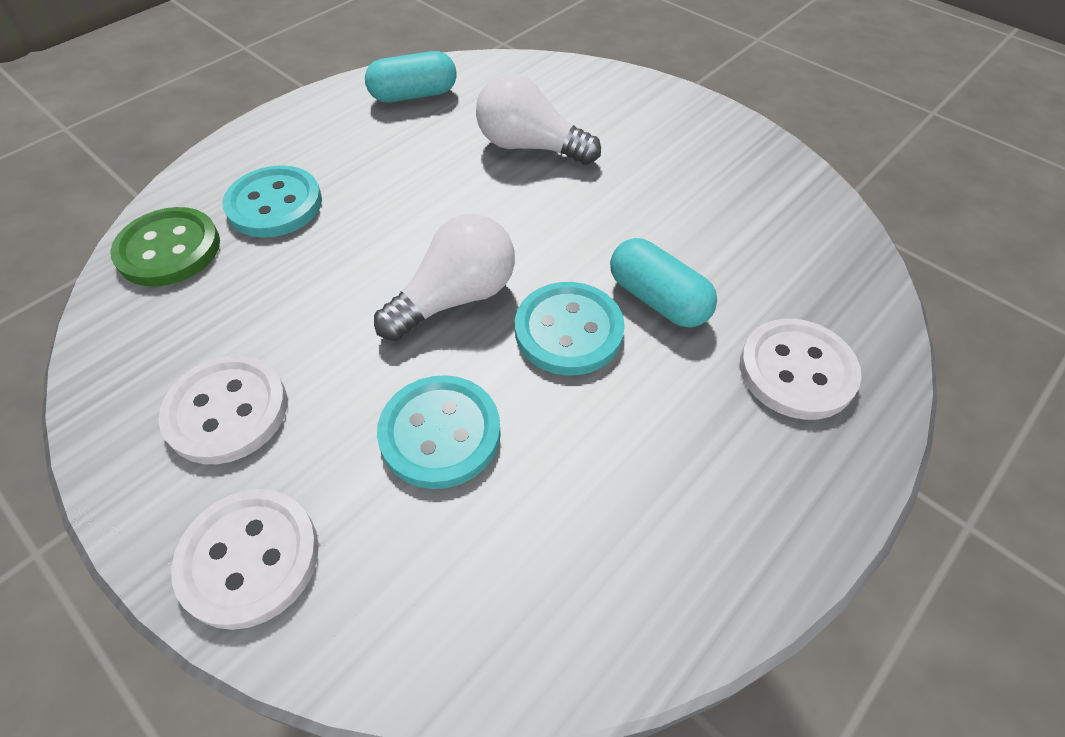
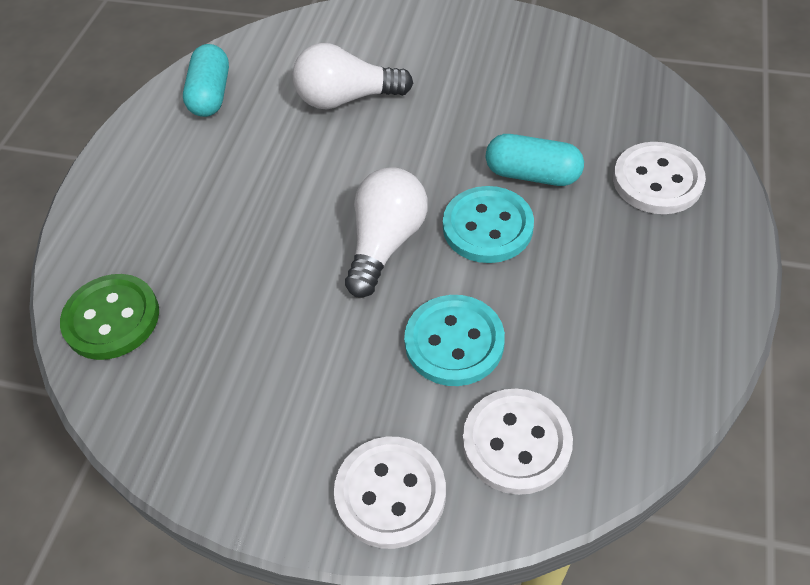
camera: 25 degrees left, 0 degrees up
white button [159,355,287,464] -> white button moved to [463,389,573,495]
turquoise button [222,165,322,238] -> none
turquoise capsule [365,51,457,102] -> turquoise capsule turned 45 degrees counterclockwise [183,44,229,117]

